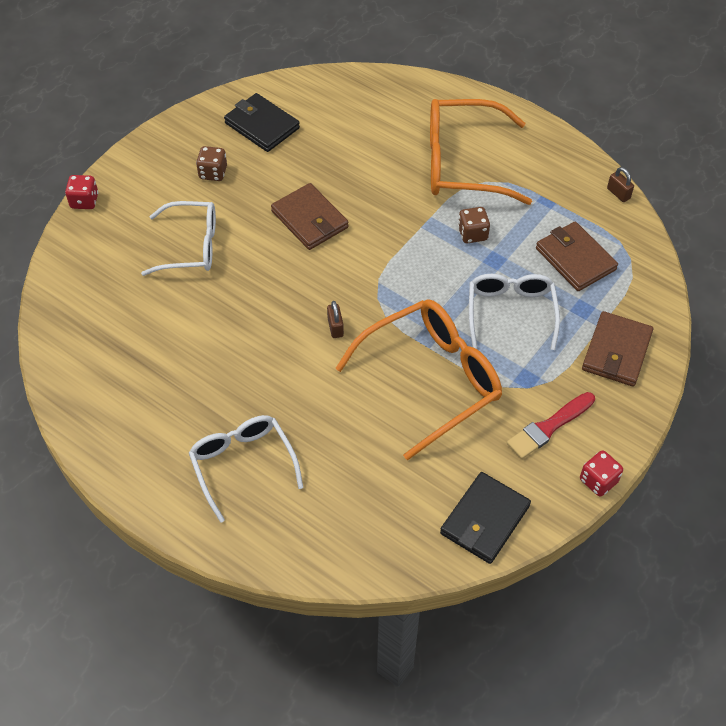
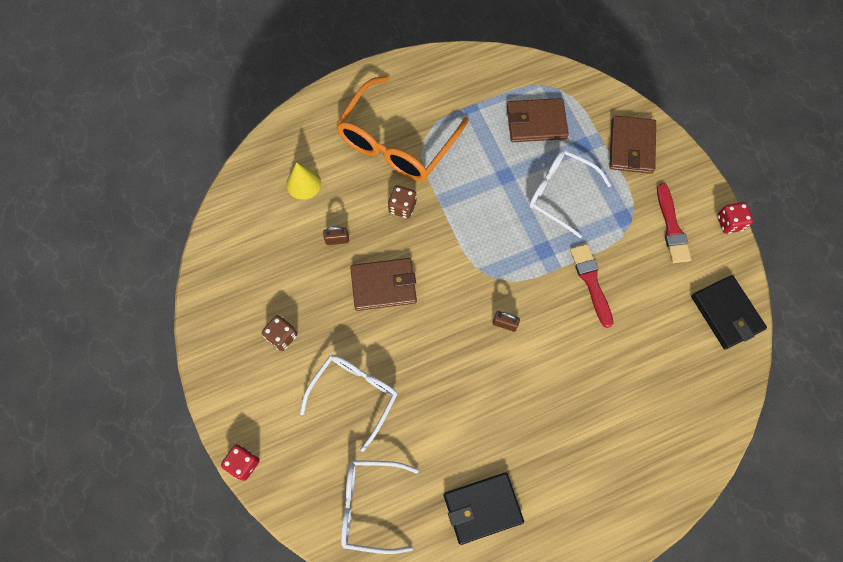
camera: 60 degrees left, 15 degrees up
white glasses [189,415,303,523] -> white glasses moved to [341,460,419,554]
black wallet [224,93,300,152] -> black wallet moved to [444,472,524,545]
orange glasses [335,299,502,460] -> red brush [570,244,613,328]
brown dice [458,207,490,243] -> brown dice moved to [388,185,417,218]
brown wallet [582,311,653,386] -> brown wallet turned 45 degrees clockwise [609,115,656,174]
brown padlock [607,167,634,202] -> brown padlock moved to [323,226,349,245]
none -> yellow cone [286,162,321,200]

